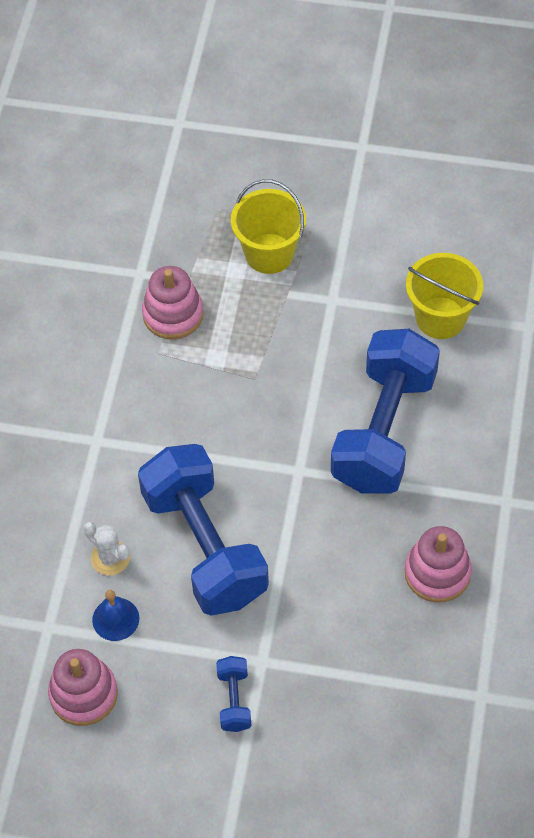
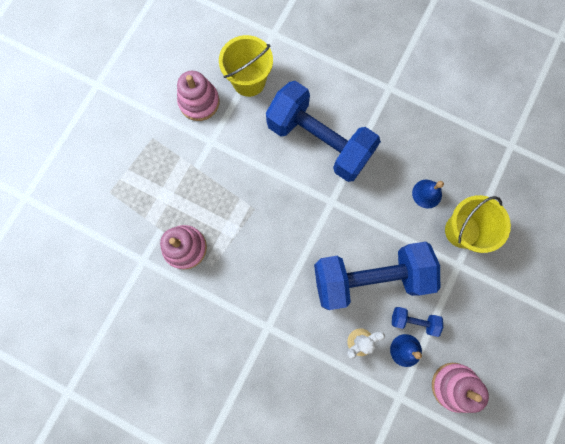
camera: 75 degrees left, 20 degrees up
blue dumbbell [216,656,252,732] -> blue dumbbell moved to [392,307,443,337]
yellow bucket [231,179,306,274] -> yellow bucket moved to [445,195,511,253]
pink stacking toy [405,526,472,603] -> pink stacking toy moved to [177,71,219,121]
none -> blue bell [412,180,444,209]

